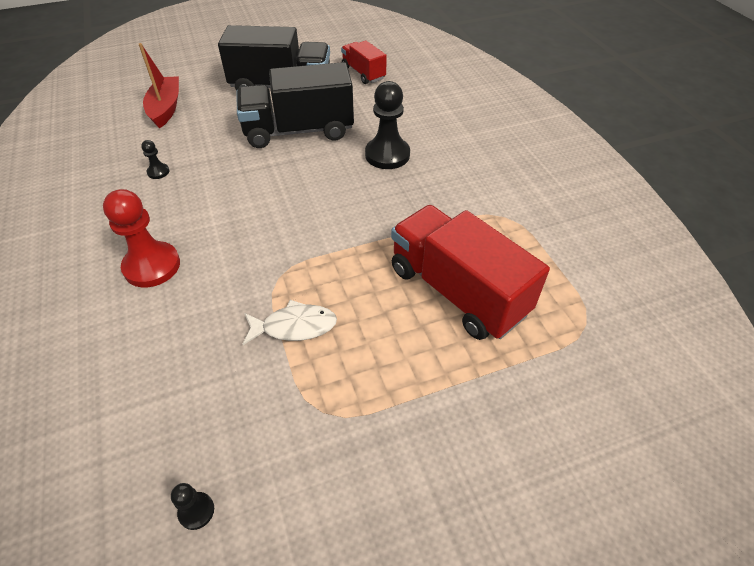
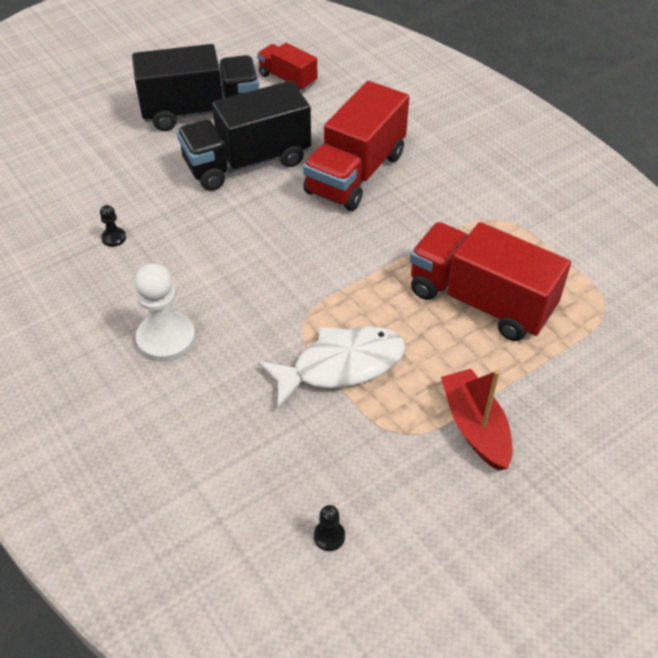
camera: 15 degrees left, 0 degrees up
red pawn [103,189,180,287] -> white pawn [135,264,196,362]
red boat [139,43,179,128] -> red boat moved to [441,369,513,471]
white fish [243,300,337,345] -> white fish [258,326,406,409], size x1.59
black pawn [365,81,410,169] -> red truck [303,81,409,211]

